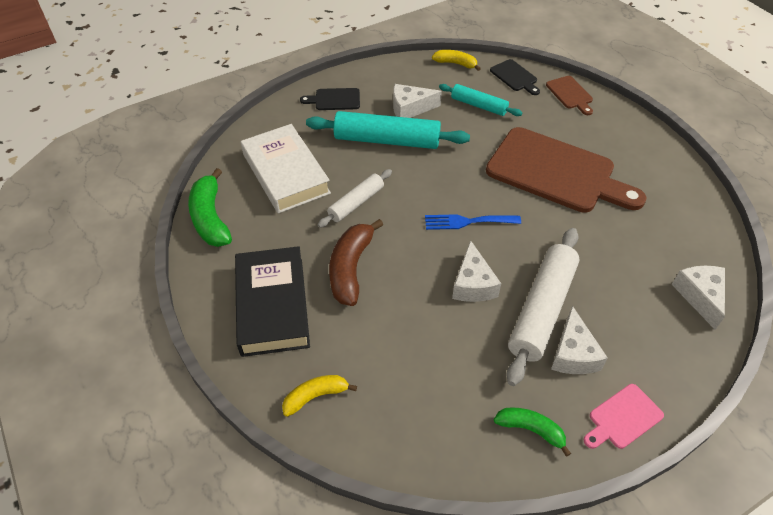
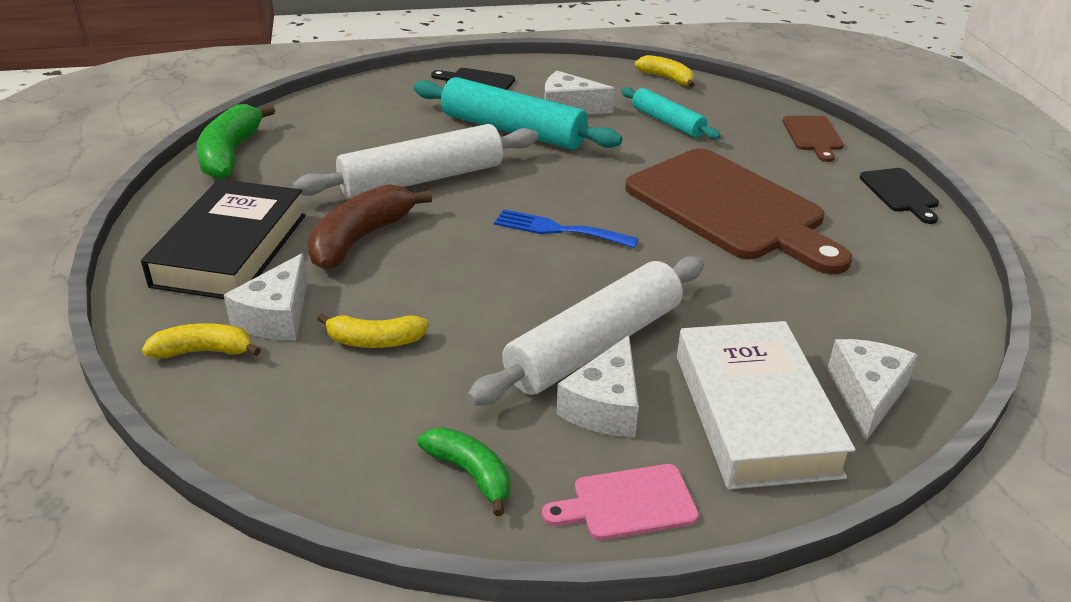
camera: 20 degrees right, 15 degrees down
white book [241,124,331,214] -> white book moved to [677,321,855,489]
white rolling pin [318,169,392,228] -> white rolling pin [293,124,538,199], size x1.73
white cheese [452,240,501,302] -> white cheese moved to [224,253,307,340]
black cutting board [490,59,540,95] -> black cutting board moved to [860,168,939,224]
none -> yellow banana [317,313,429,348]

